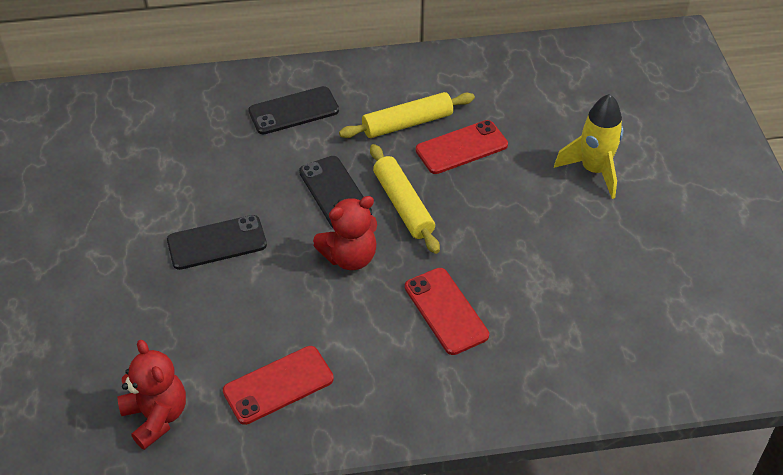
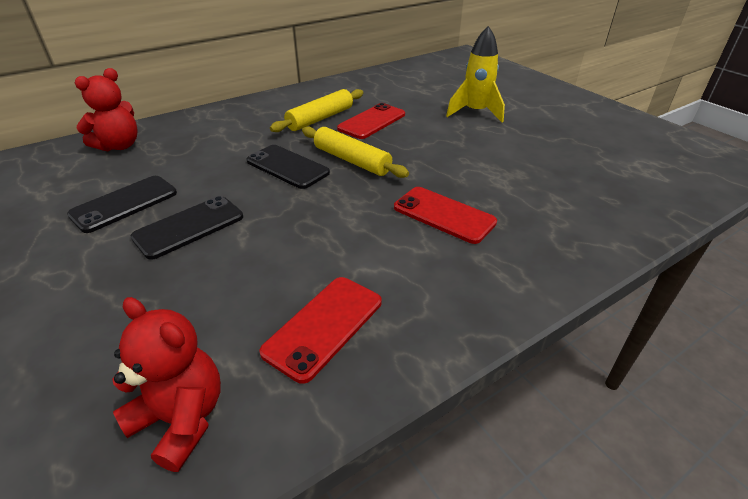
camera: 25 degrees left, 10 degrees down
black phone [249,86,339,134] -> black phone moved to [67,176,177,233]
red teddy bear [313,196,377,270] -> red teddy bear moved to [75,68,138,151]

